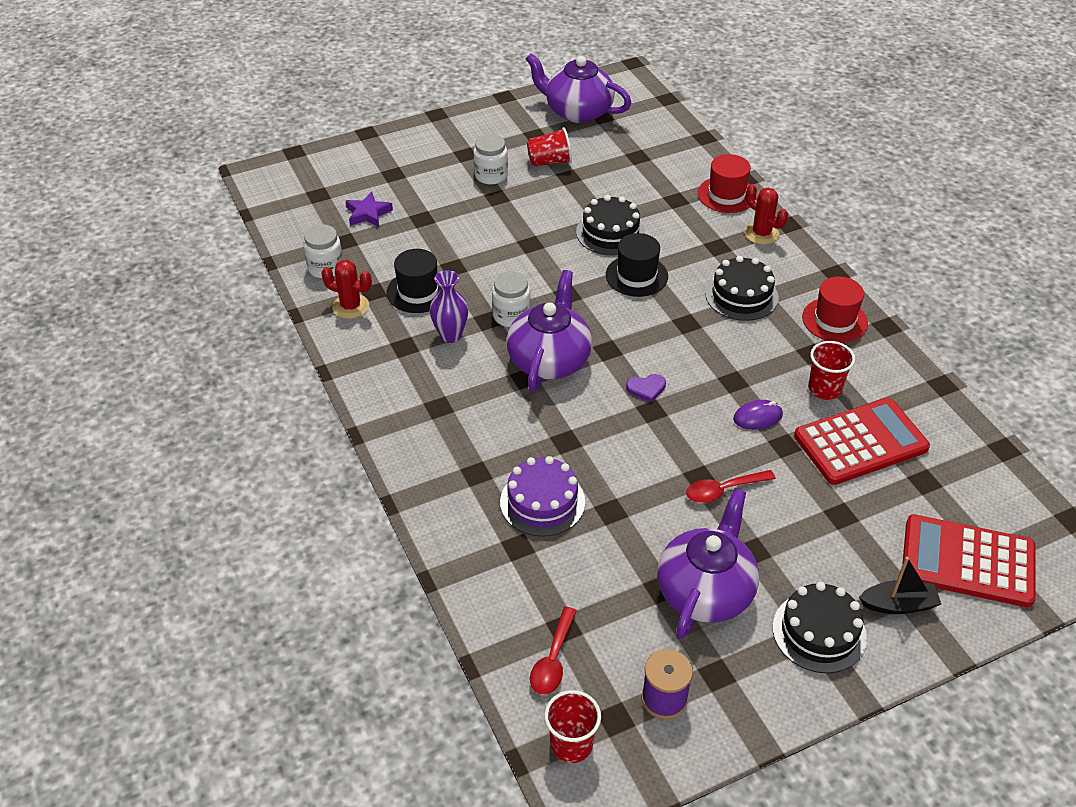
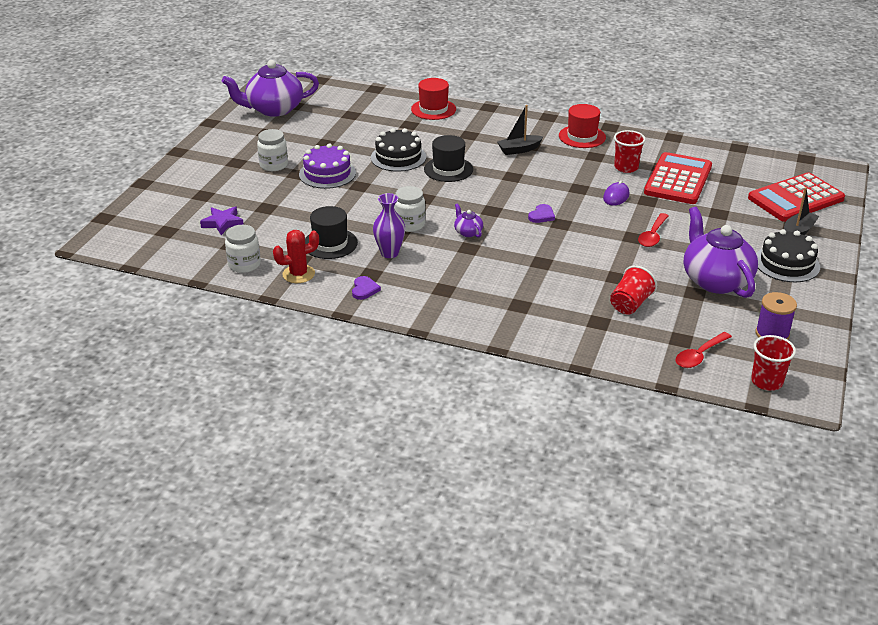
camera: 45 degrees left, 10 degrees down
purple cake [500,456,585,537] -> purple cake moved to [299,143,356,189]
purple teapot [507,270,592,391] -> purple teapot [454,203,483,238], size x0.43
red cup [527,127,572,167] -> red cup moved to [610,265,657,314]
red spoon [530,607,577,695] -> red spoon turned 75 degrees clockwise [676,332,732,368]
black cake [705,256,779,321] -> black boat [497,105,543,155]
red cactus [745,184,788,245] -> none
none -> purple heart [352,276,381,300]

